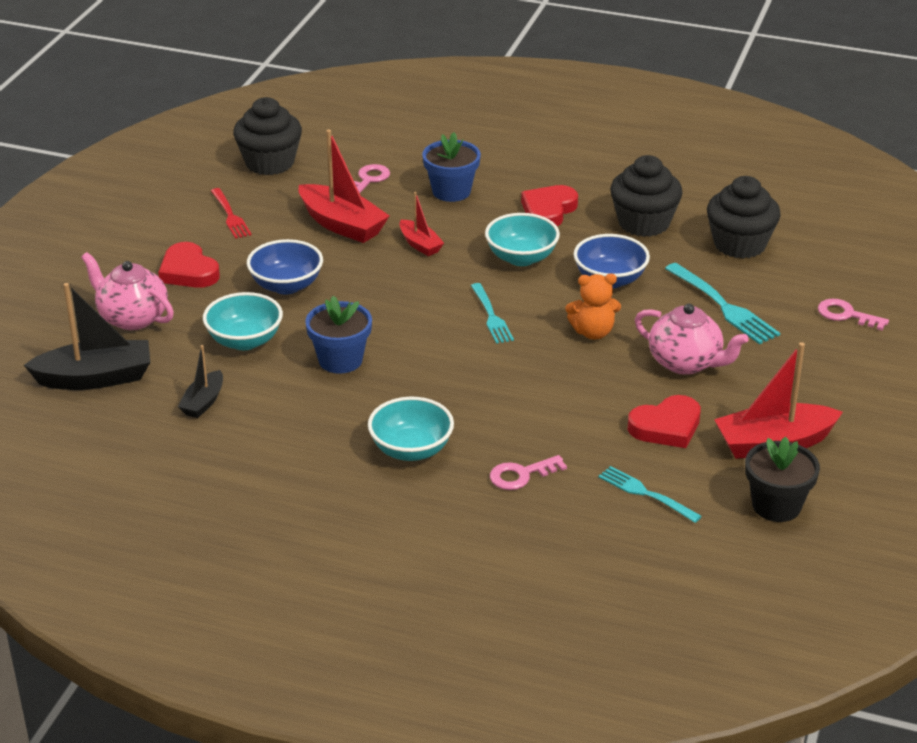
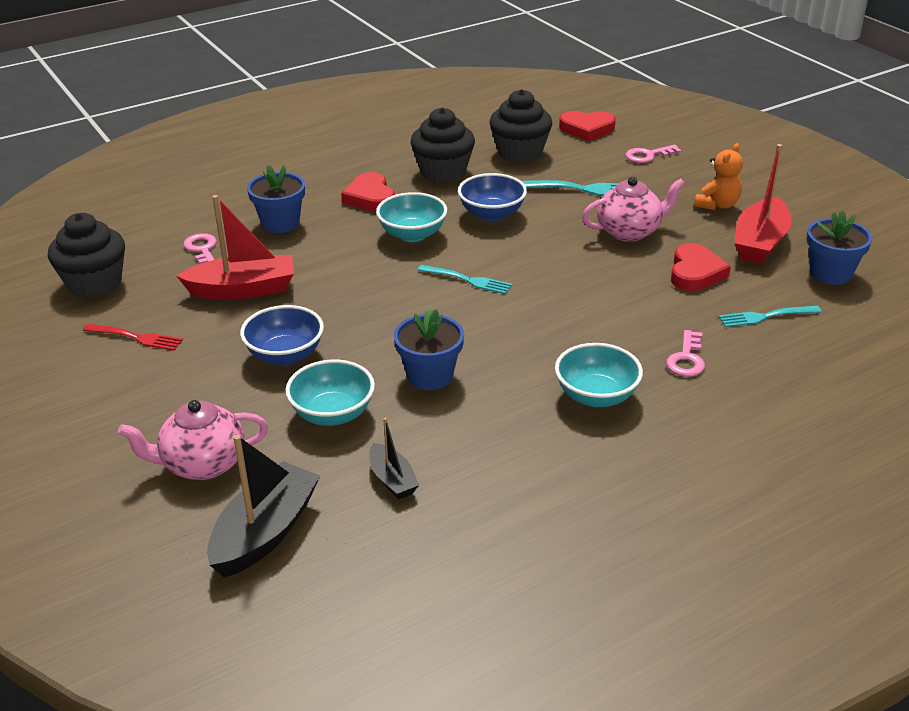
camera: 50 degrees left, 0 degrees up
red heart [158,242,220,288] -> red heart moved to [559,111,616,141]
red boat [400,192,444,256] -> none
orange teddy bear [566,274,621,339] -> orange teddy bear moved to [694,143,743,210]
black flower pot [745,437,820,522] -> blue flower pot [806,210,872,285]

